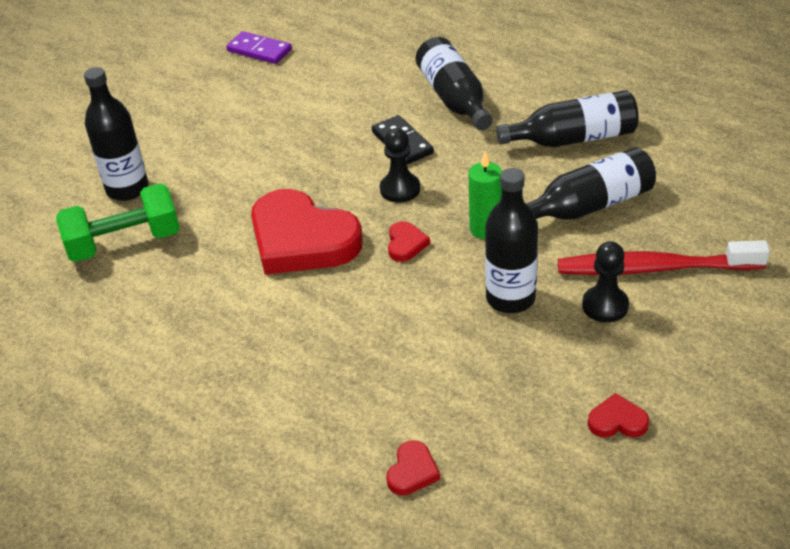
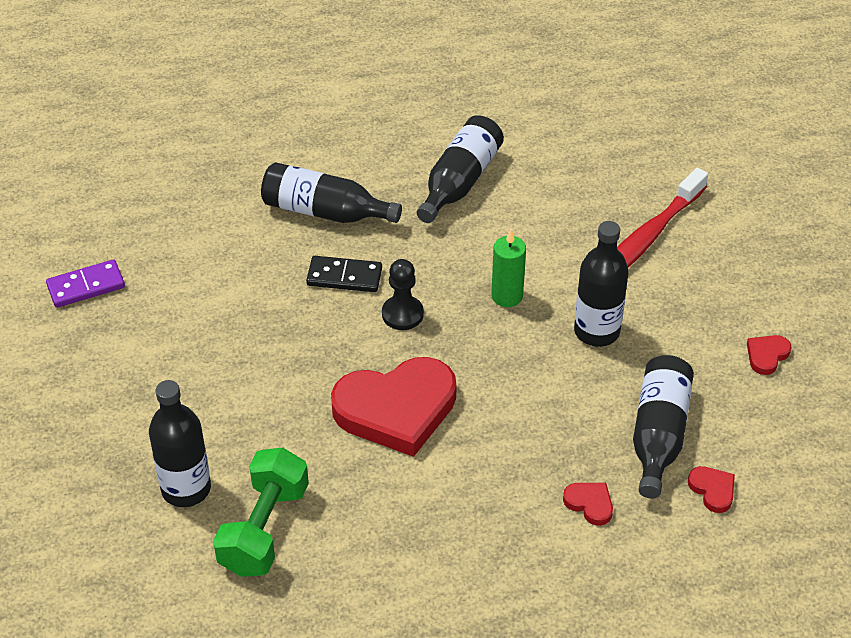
camera: 55 degrees left, 5 degrees up
red heart [388,221,430,262] -> red heart moved to [563,483,613,526]
black bottle [527,147,656,219] -> black bottle moved to [633,355,694,499]
black pawn [582,241,629,322] -> none

